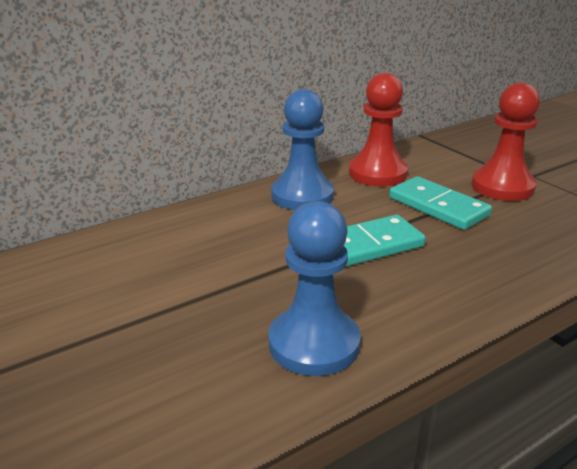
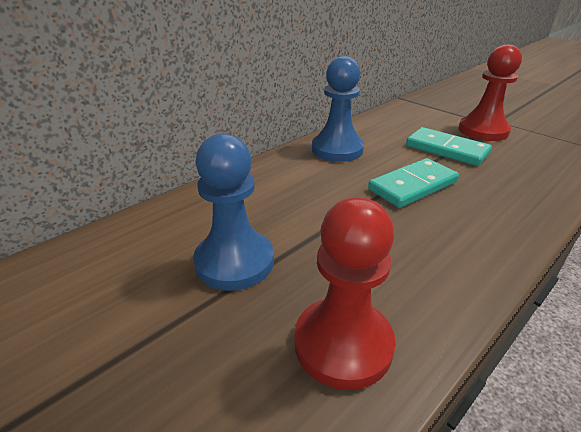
camera: 10 degrees left, 5 degrees up
blue pawn [268,201,360,376] -> blue pawn moved to [193,133,274,291]
red pawn [349,73,408,186] -> red pawn moved to [294,197,395,390]

